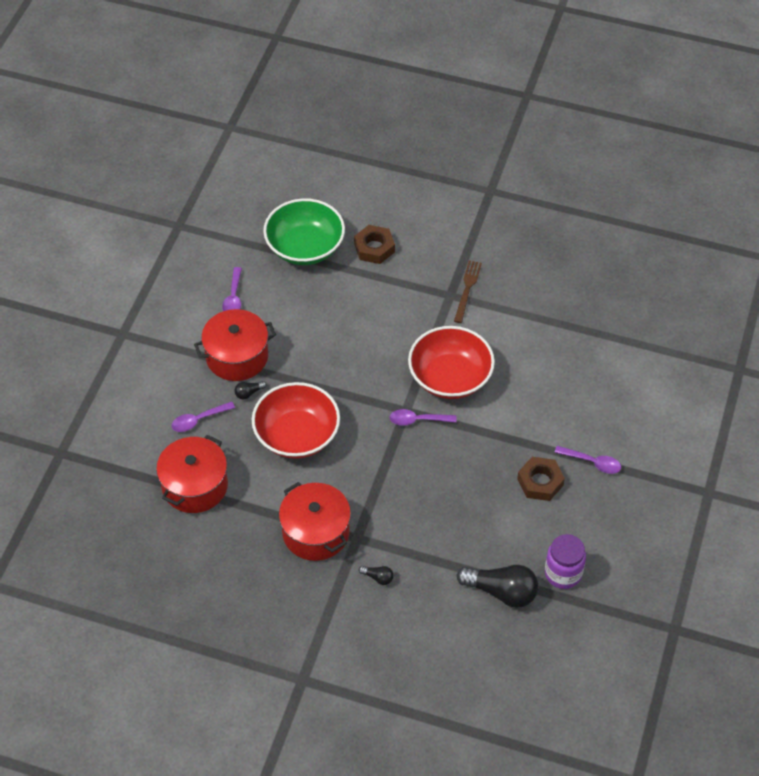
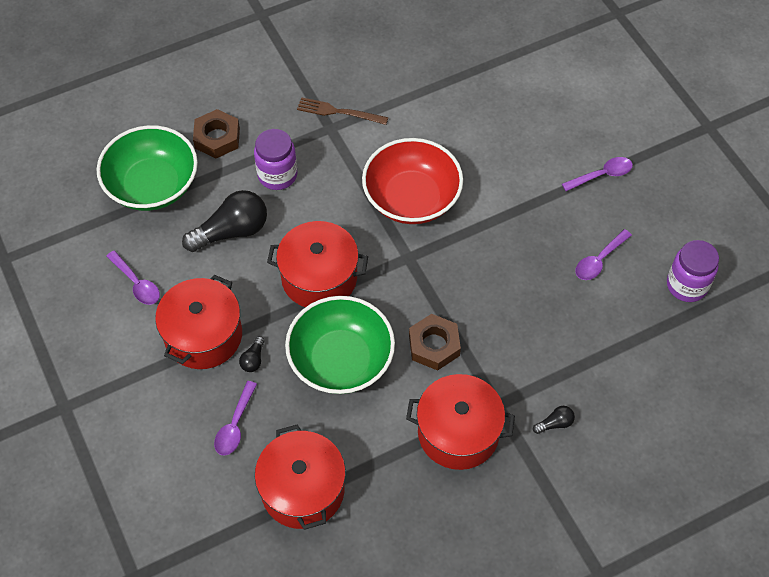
camera: 45 degrees left, 5 degrees up
red bowl [252,382,340,459] -> green bowl [285,296,395,394]
purple spoon [389,409,457,426] -> purple spoon moved to [575,229,632,280]
brown fork [454,260,482,323] -> brown fork turned 45 degrees counterclockwise [297,97,388,125]
black light bulb [457,565,538,608] -> black light bulb moved to [182,190,267,252]
brown nut [517,457,565,501] -> brown nut moved to [409,314,461,370]
none -> purple jar [254,129,297,190]
none -> red pot [267,221,368,307]

